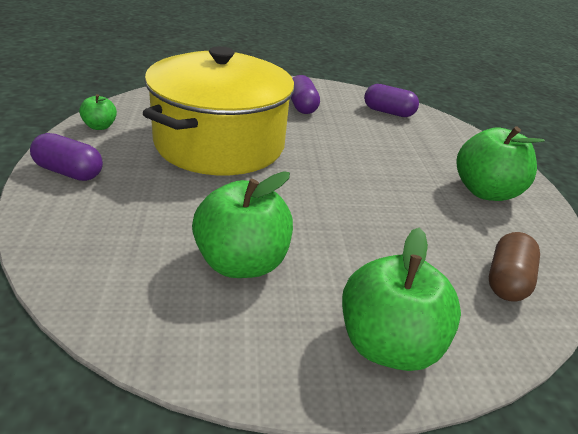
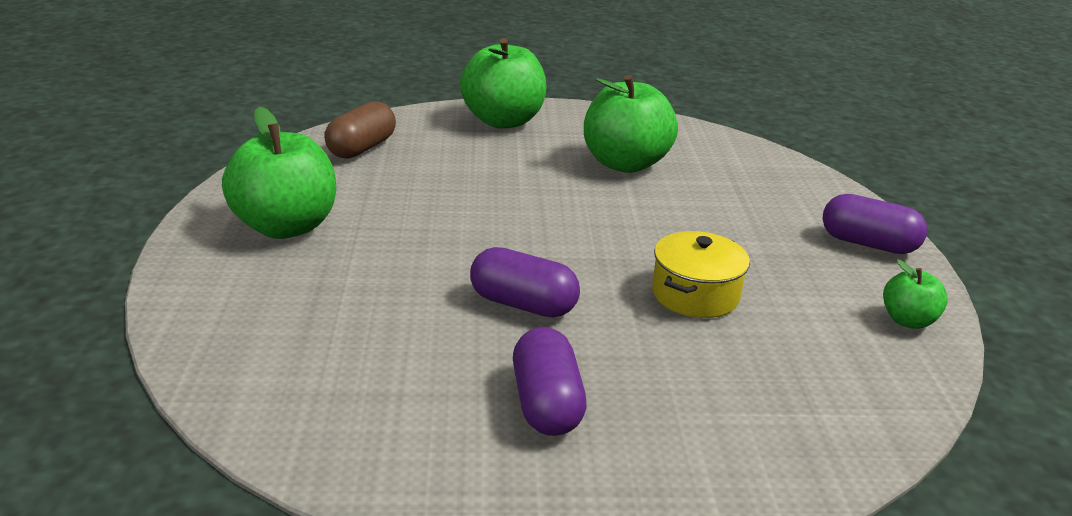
camera: 175 degrees left, 5 degrees down
yellow pot [143,46,295,175] -> yellow pot [652,231,750,318], size x0.40
purple capsule [364,84,419,117] -> purple capsule moved to [470,247,580,317]

